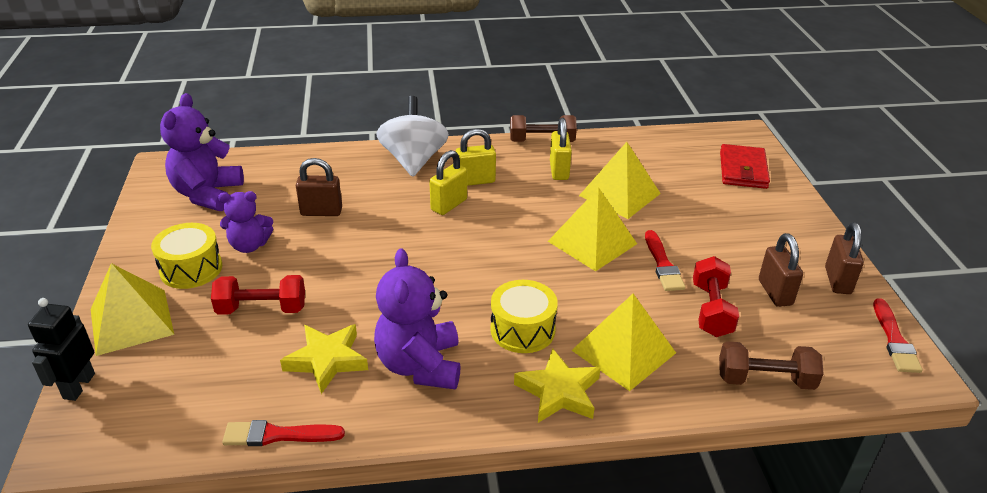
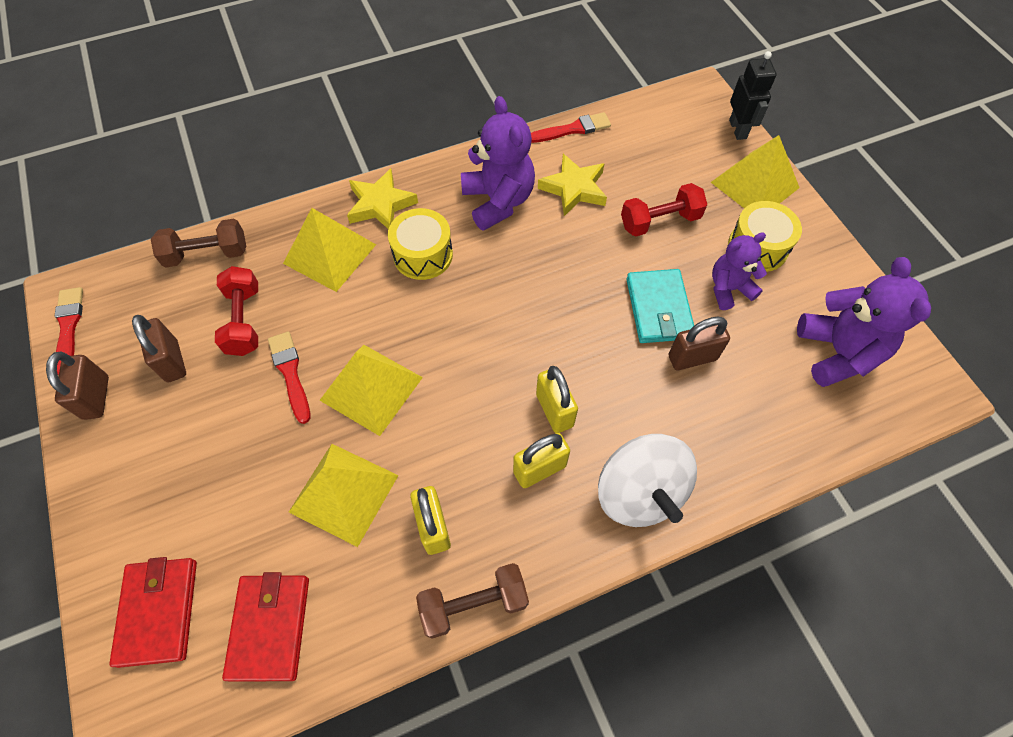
camera: 165 degrees right, 25 degrees up
yellow padlock [429,150,467,215] -> yellow padlock turned 45 degrees counterclockwise [536,366,578,433]
none -> red wallet [222,572,309,682]
none -> turquoise wallet [626,269,694,343]

